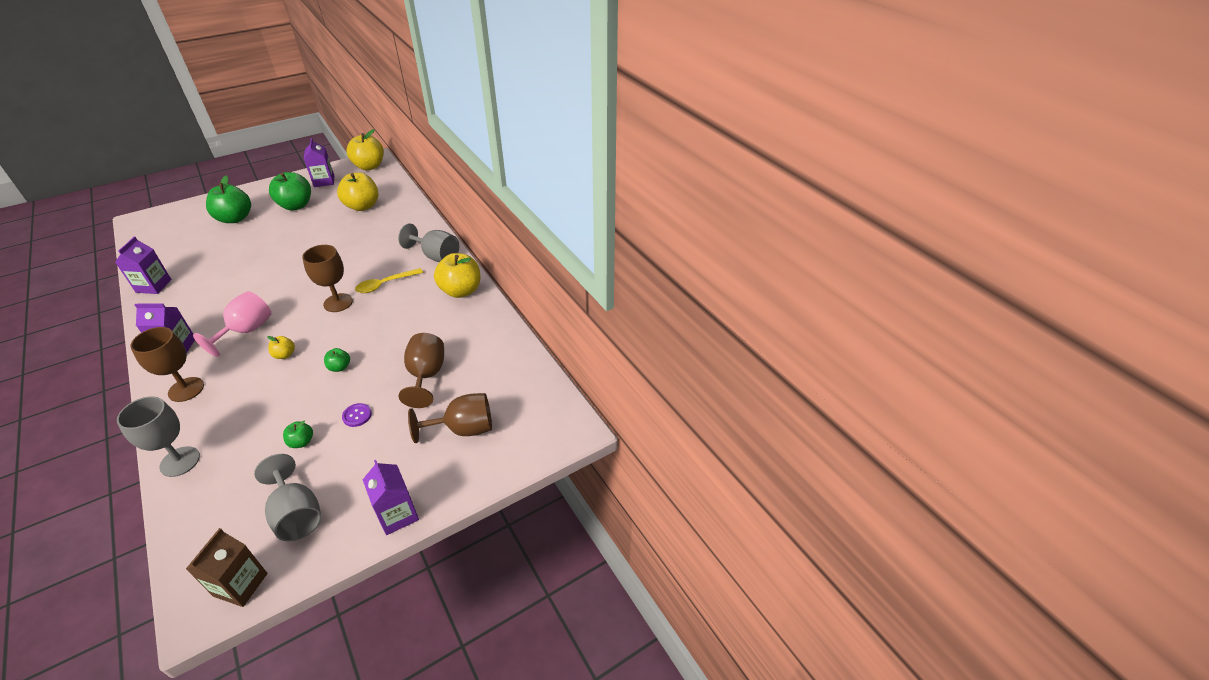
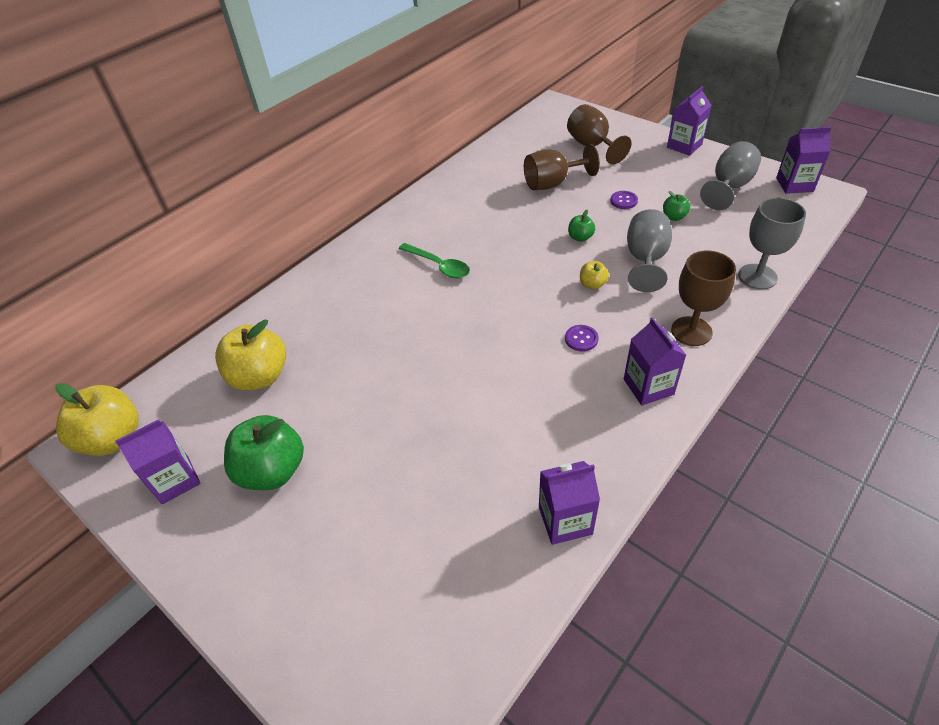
camera: 105 degrees left, 5 degrees up
brown carton [186,528,268,607] -> purple carton [776,127,831,194]
pink goblet [193,291,272,357] -> purple button [565,325,599,351]
green apple [206,176,251,223] -> none
brown goblet [302,245,353,312] -> none
yellow spoon [355,268,423,293] -> green spoon [399,243,470,278]
grey goblet [398,223,459,262] -> grey goblet moved to [627,209,672,292]
yellow apple [434,253,480,298] -> none

